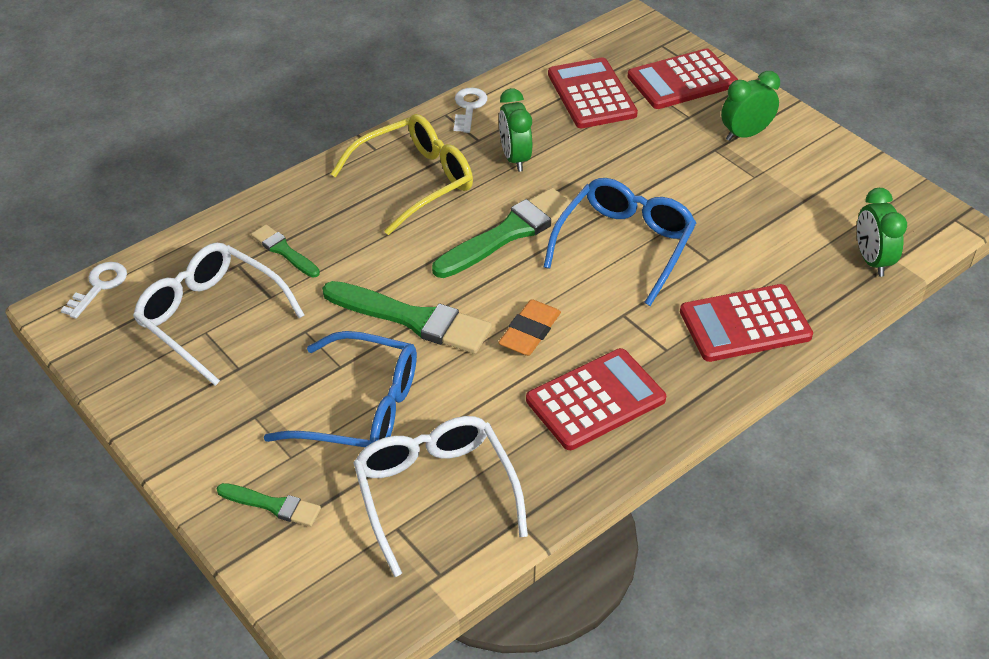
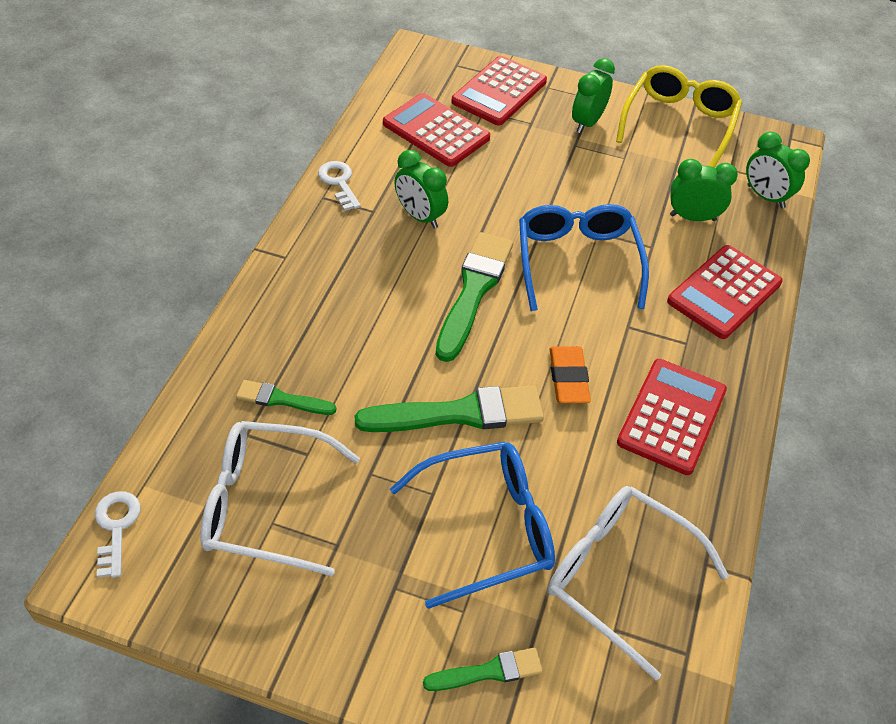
camera: 35 degrees left, 5 degrees up
yellow glasses [331,114,473,235] -> yellow glasses moved to [616,65,742,167]
none -> green clock [670,159,738,221]

